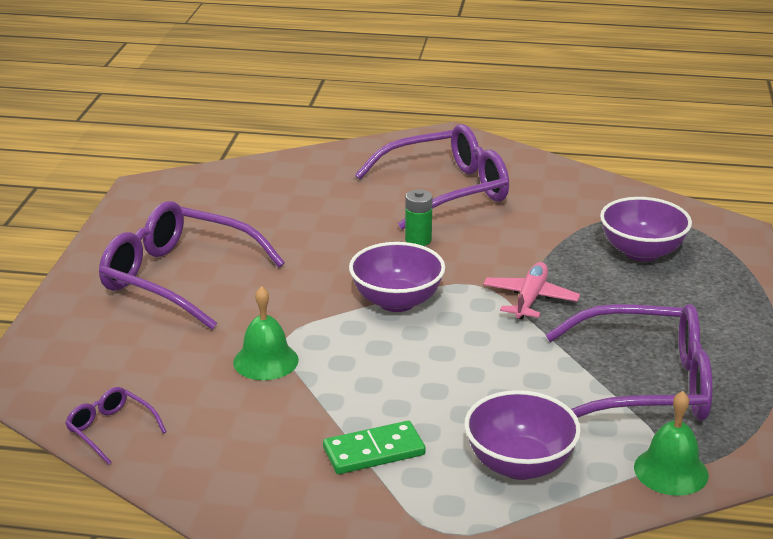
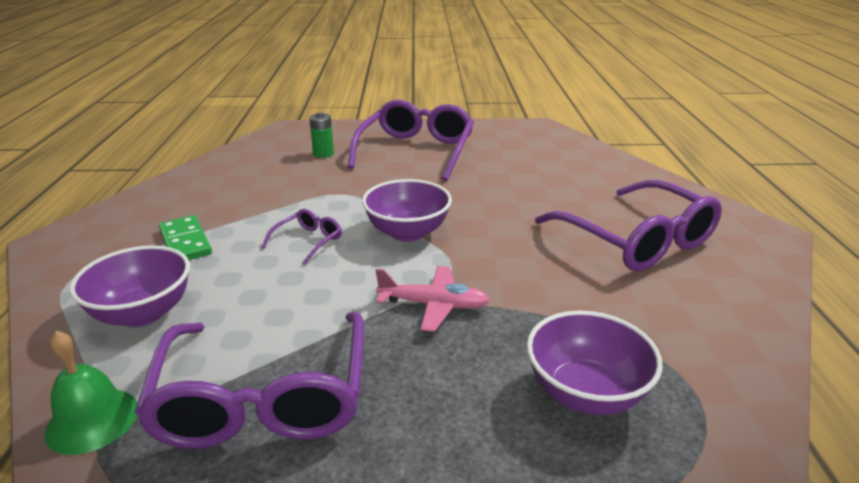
camera: 80 degrees right, 0 degrees up
purple glasses [65,387,167,465] -> purple glasses moved to [261,209,342,266]
green bell [233,286,299,380] -> none
green battery [405,190,433,246] -> green battery moved to [309,112,334,158]

